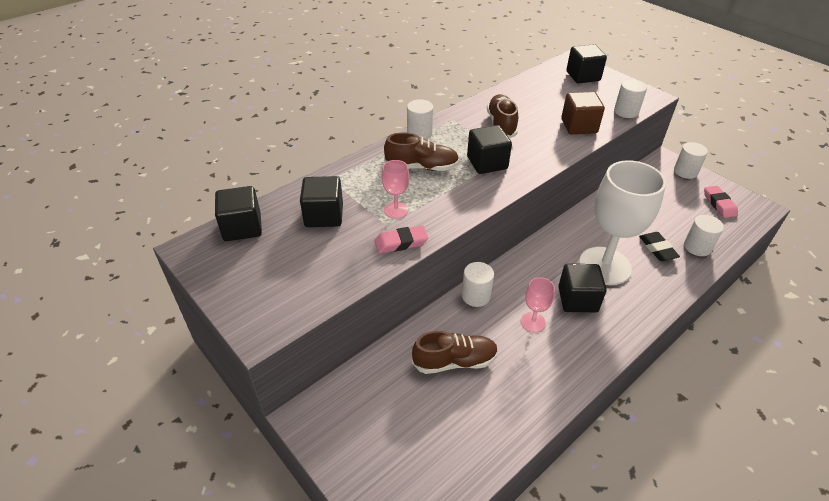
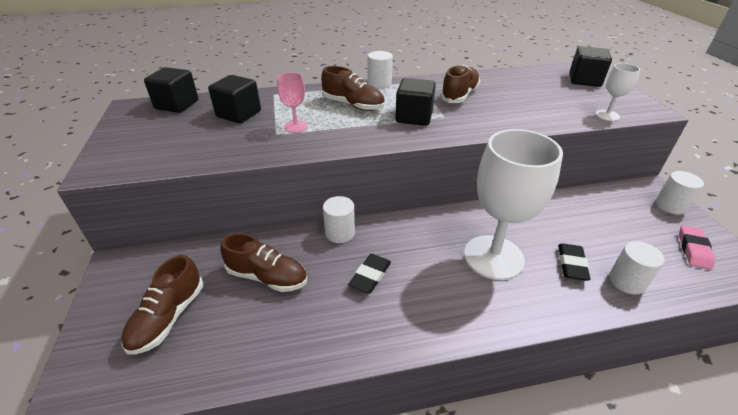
camera: 30 degrees right, 5 degrees down
pink eraser [375,226,428,254] -> none
pink goblet [521,277,555,332] -> black eraser [348,254,391,294]
black cube [558,264,607,312] -> none
brown cube [561,92,605,134] -> none
white cylinder [614,79,647,118] -> white goblet [595,63,640,121]
none -> brown shoe [121,255,203,355]

